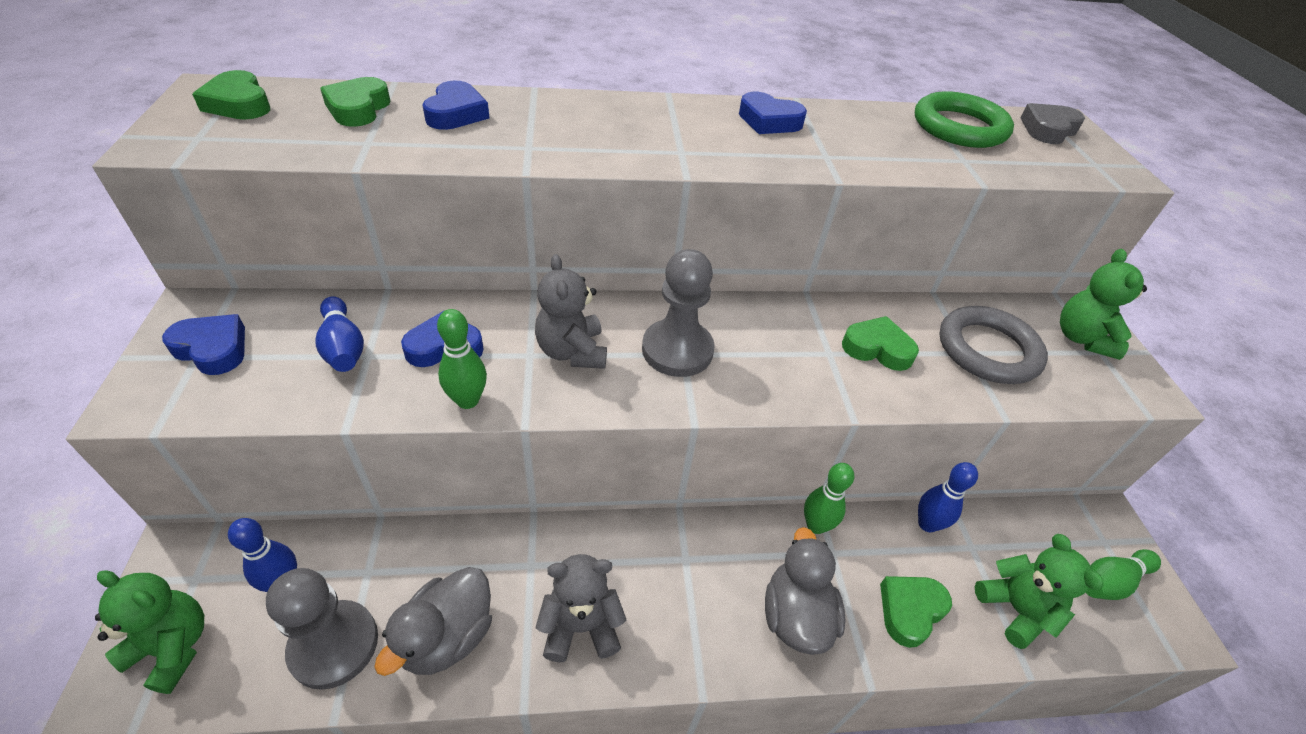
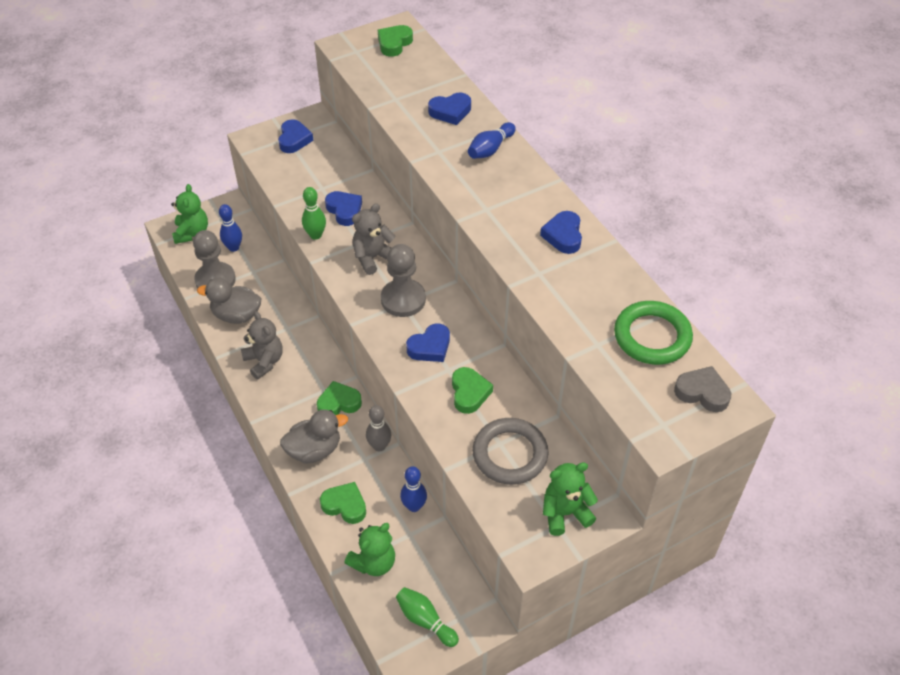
camera: 70 degrees right, 5 degrees up
blue bowling pin [315,296,364,372] -> blue bowling pin moved to [468,122,516,159]
green heart [320,77,391,127] -> green heart moved to [317,381,362,415]
green bowling pin [804,463,854,534] -> grey bowling pin [366,405,391,452]
none -> blue heart [406,324,450,362]

